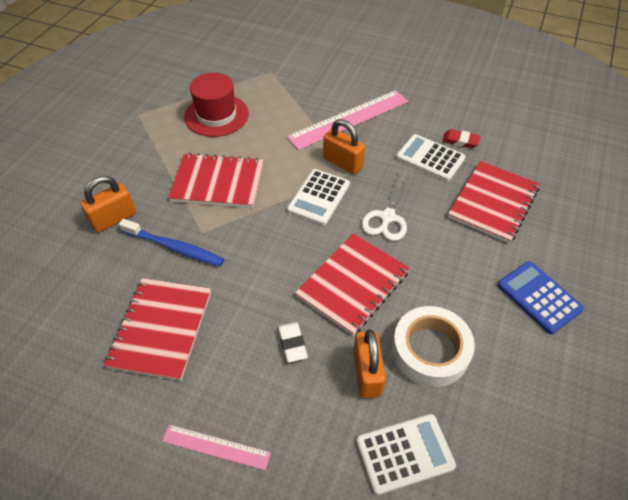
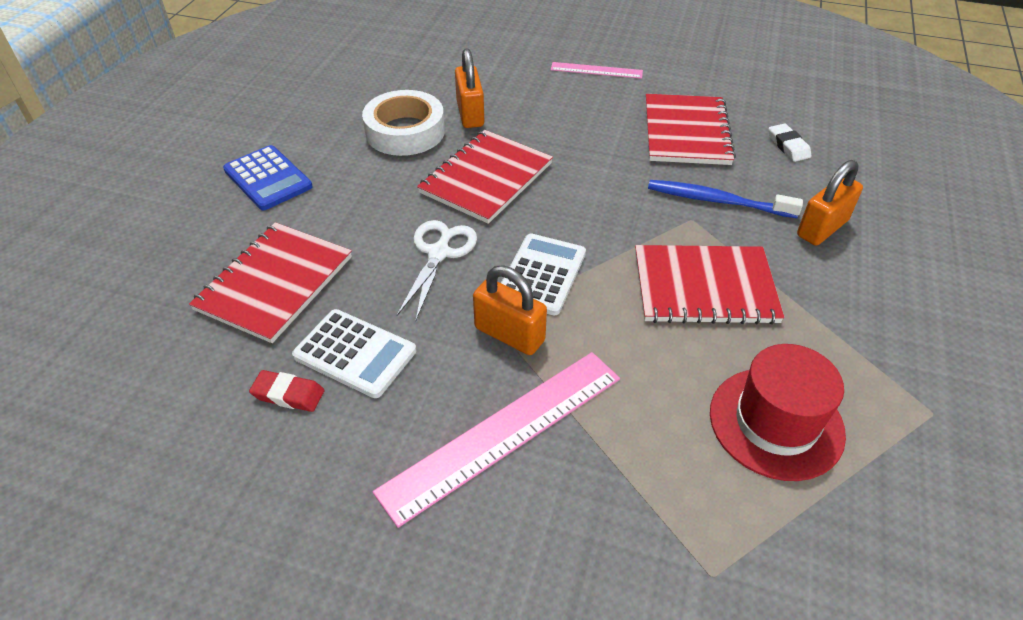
camera: 175 degrees right, 5 degrees down
white eraser [278,322,308,363] -> white eraser moved to [768,123,811,162]
white calculator [356,414,456,495] -> none

